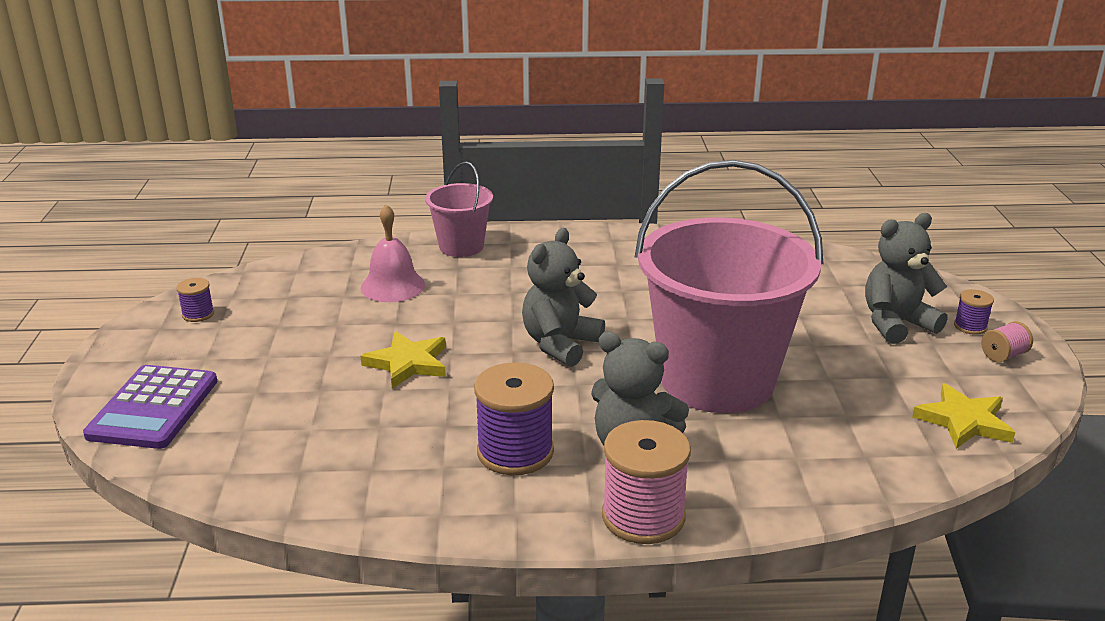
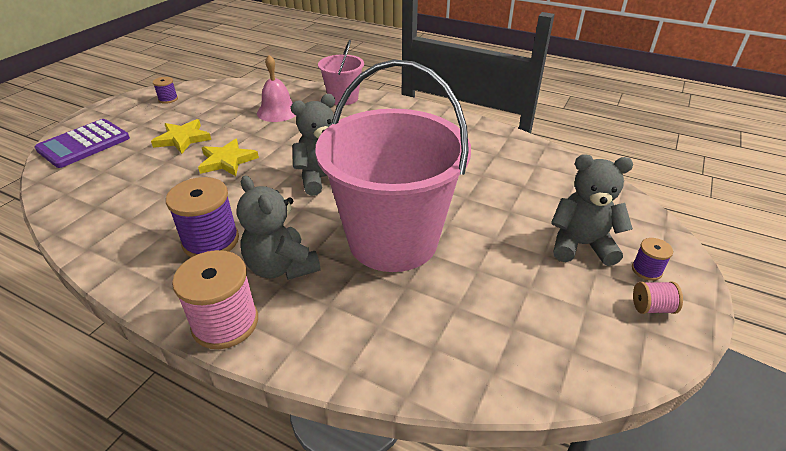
camera: 30 degrees right, 10 degrees up
yellow star [912,383,1015,449] -> yellow star moved to [151,119,211,154]

